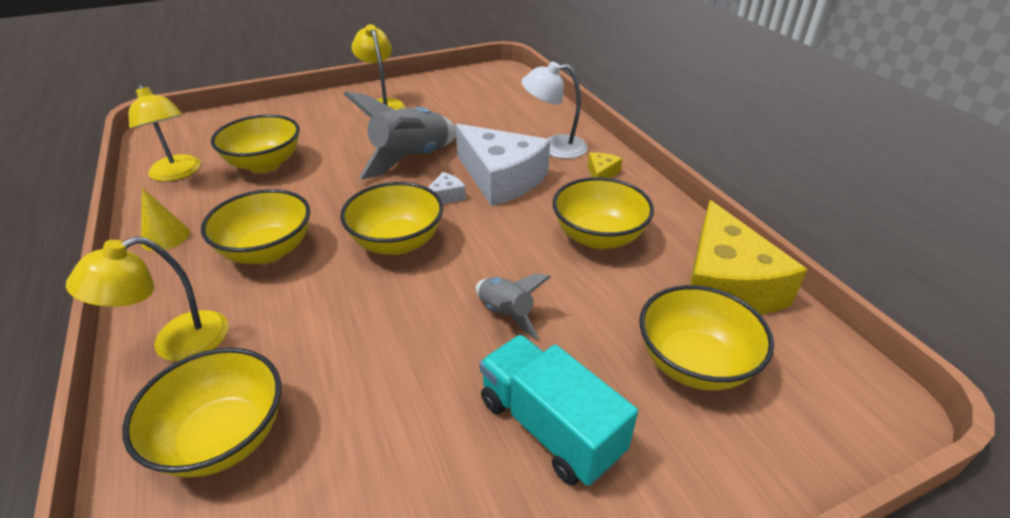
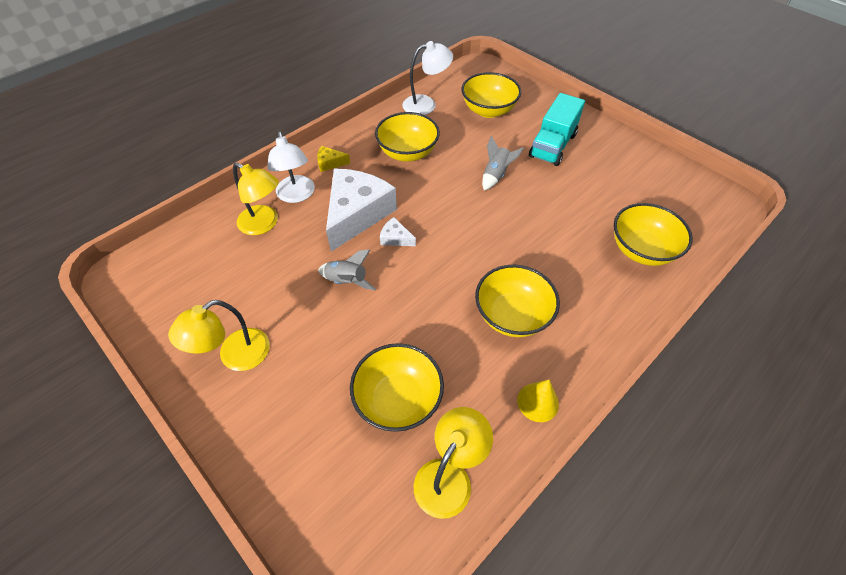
camera: 110 degrees left, 15 degrees up
yellow lamp [66,236,229,362] -> yellow lamp moved to [233,162,279,235]
yellow bowl [340,182,443,255] -> none
grey rocket [344,91,456,180] -> grey rocket [318,249,376,290], size x0.54
yellow cheese [690,200,807,315] -> white lamp [402,41,453,115]

